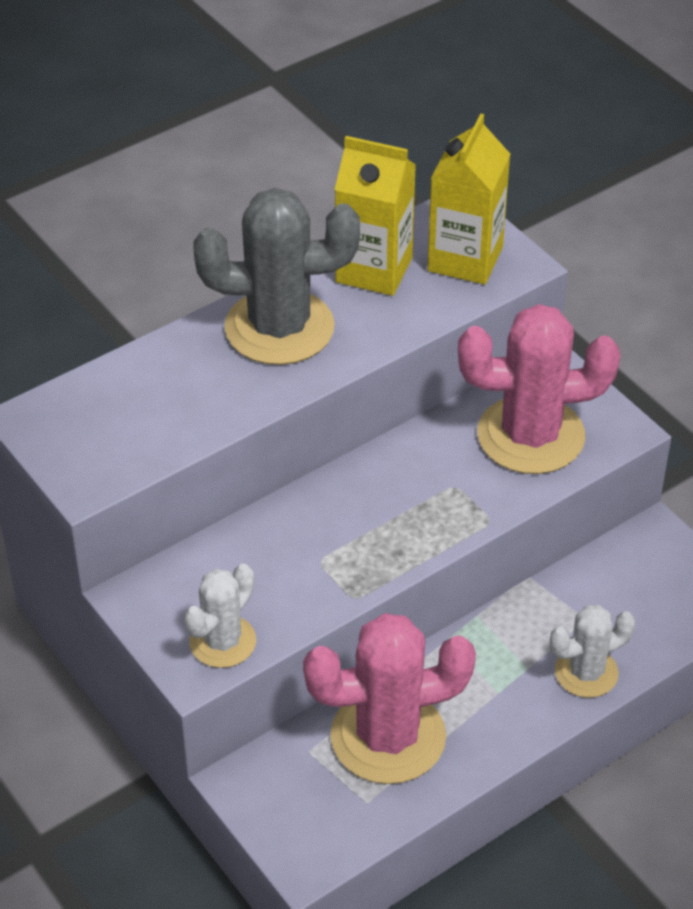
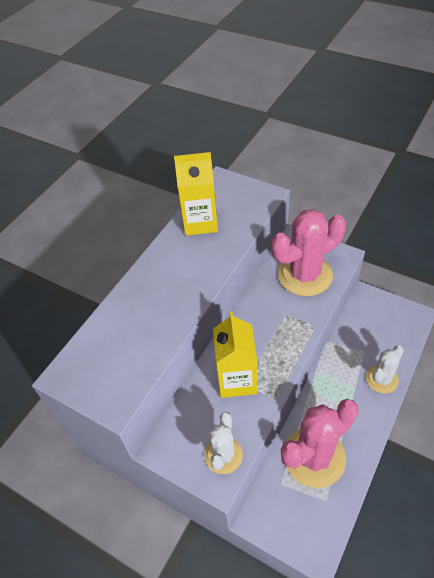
camera: 20 degrees left, 5 degrees up
grey cactus [193,188,360,365] -> none
yellow carton [428,113,510,285] -> yellow carton moved to [213,312,257,398]

